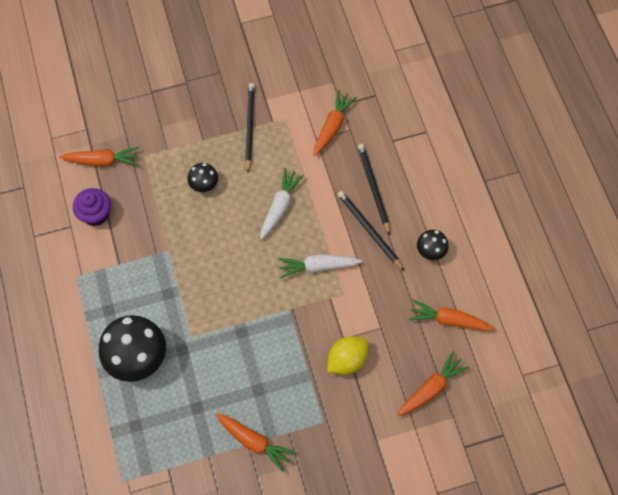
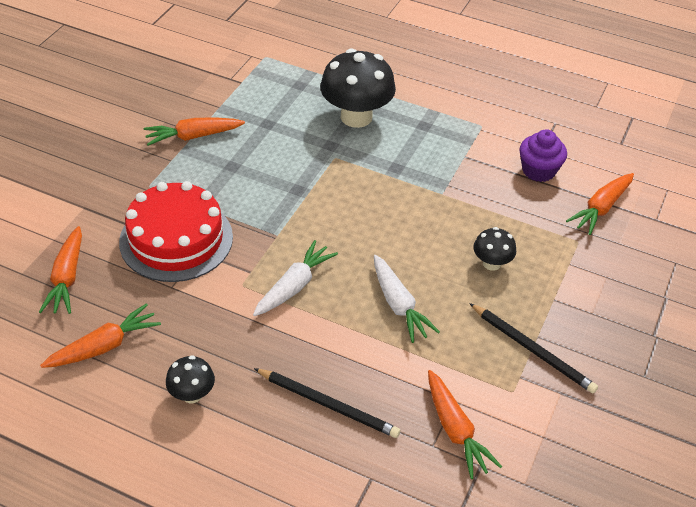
camera: 130 degrees right, 20 degrees down
yellow lemon [327,336,369,375] -> red cake [119,181,233,282]
black pencil [338,191,404,271] -> none

